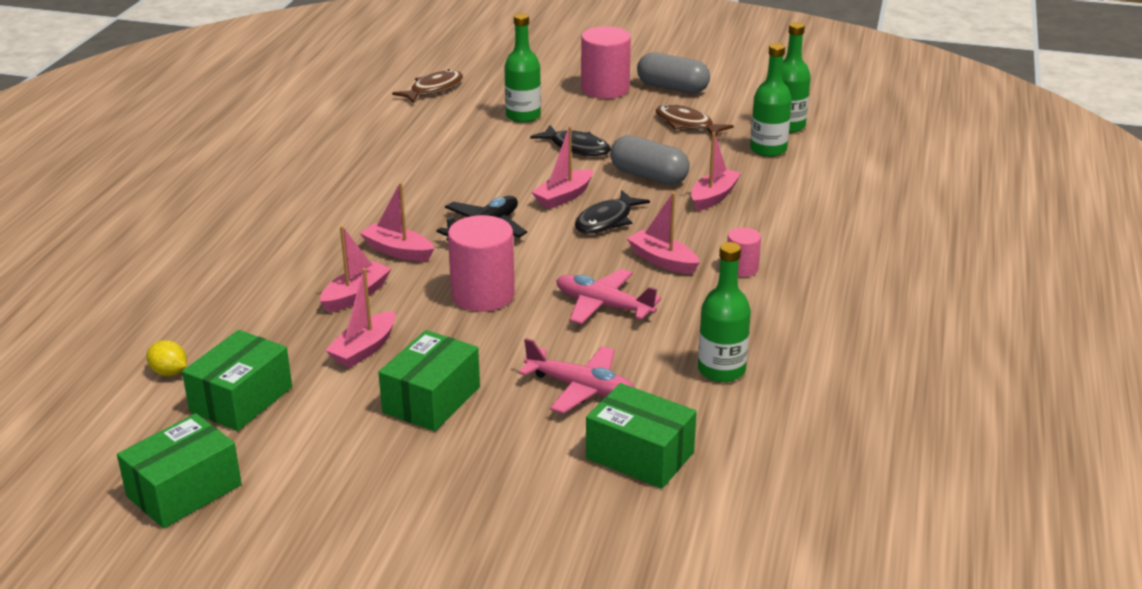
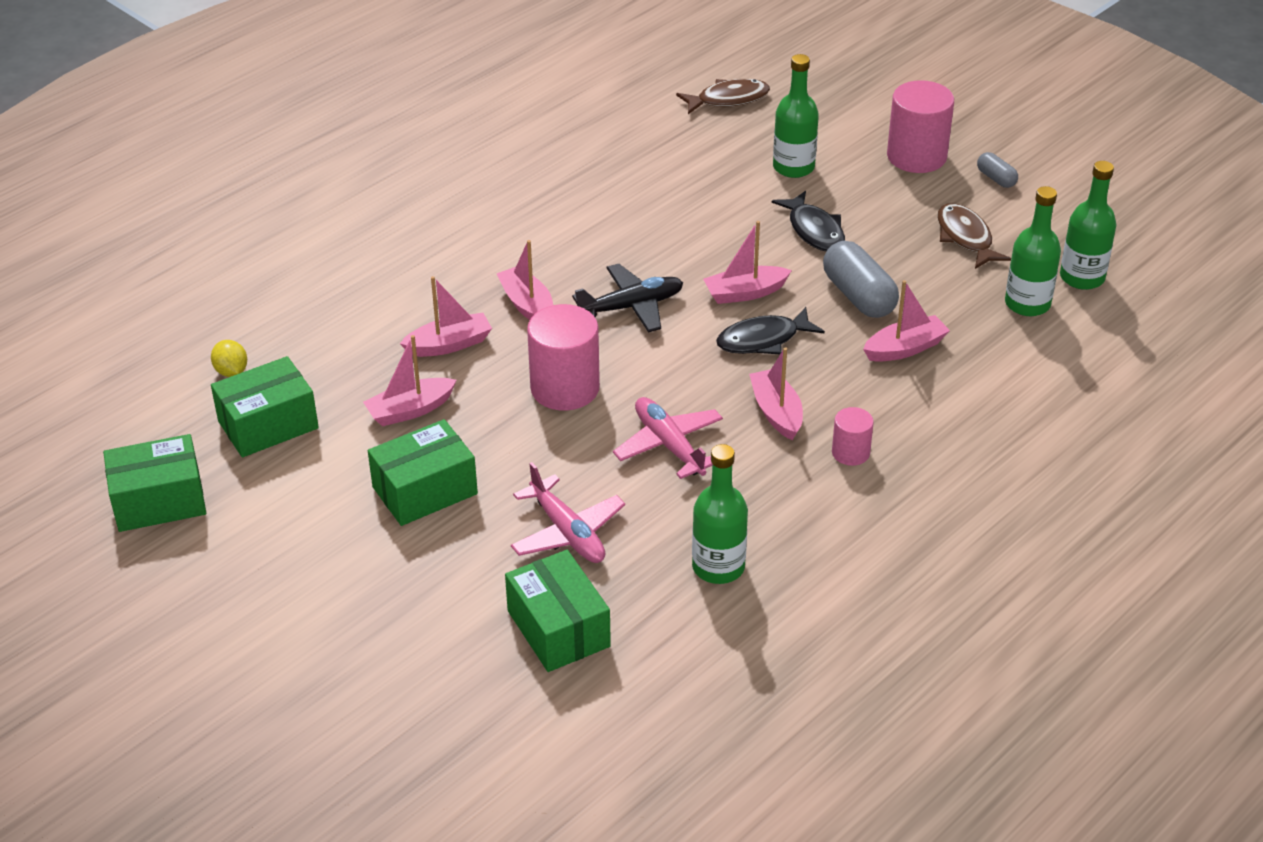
camera: 30 degrees right, 10 degrees up
grey capsule [637,52,710,93] -> grey capsule [977,152,1018,188], size x0.52

